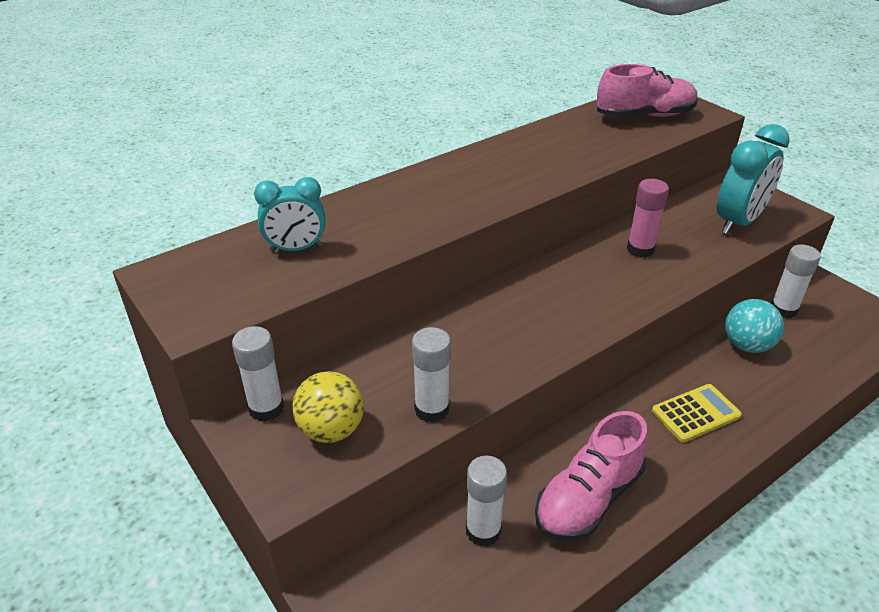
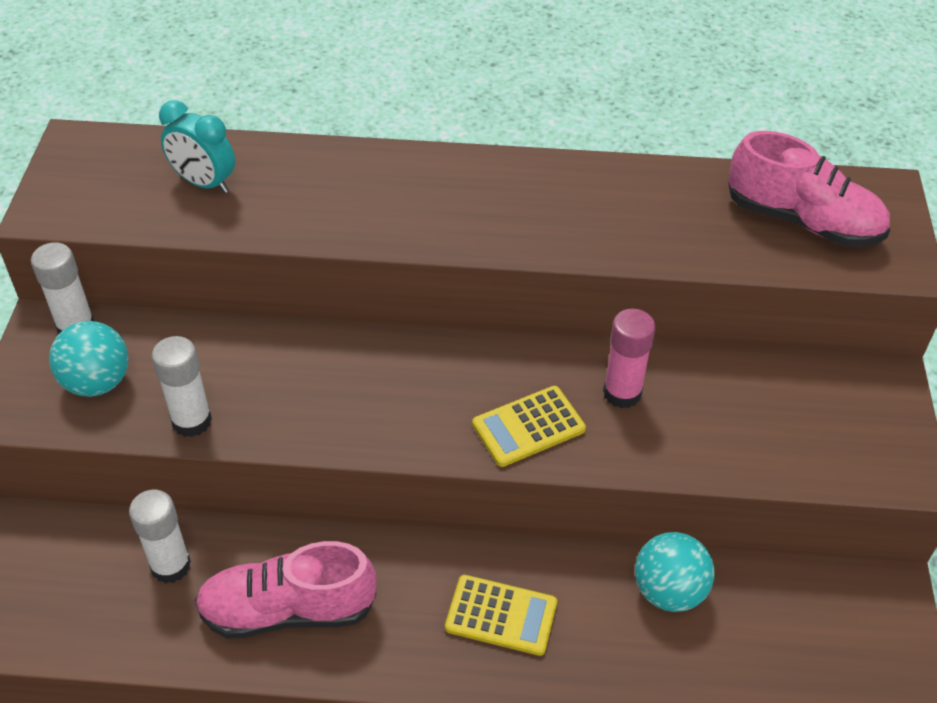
camera: 40 degrees right, 10 degrees up
yellow ball [292,371,364,443] -> turquoise ball [49,321,129,397]
turquoise clock [717,124,790,234] -> none
white glue stick [771,244,821,319] -> none
none -> yellow calculator [472,386,586,467]

